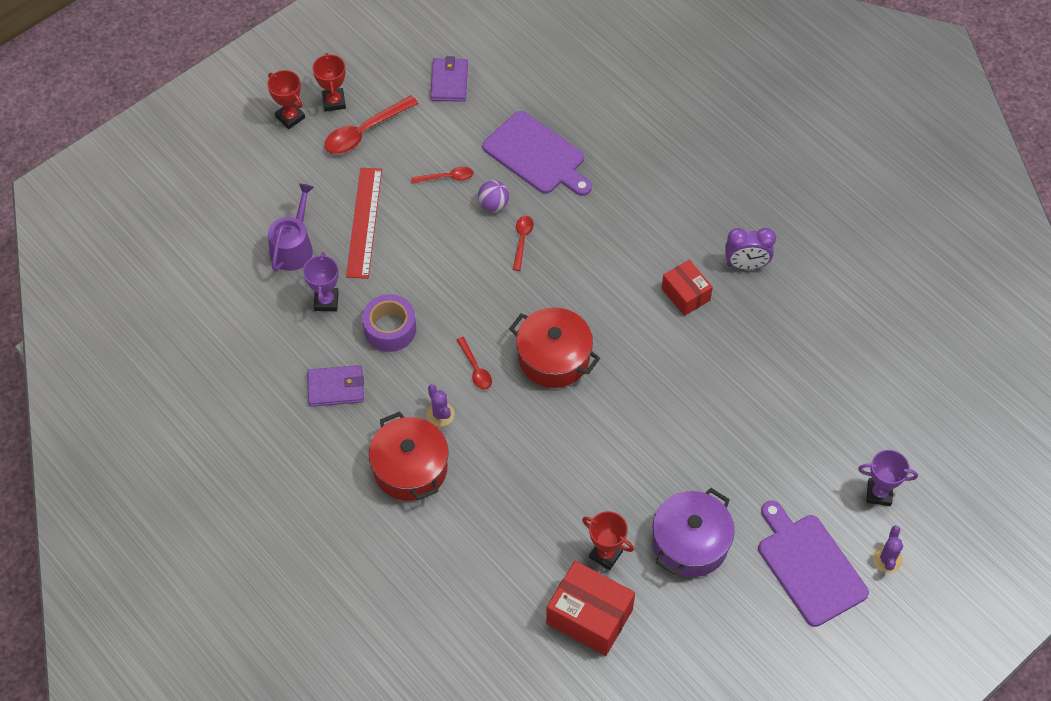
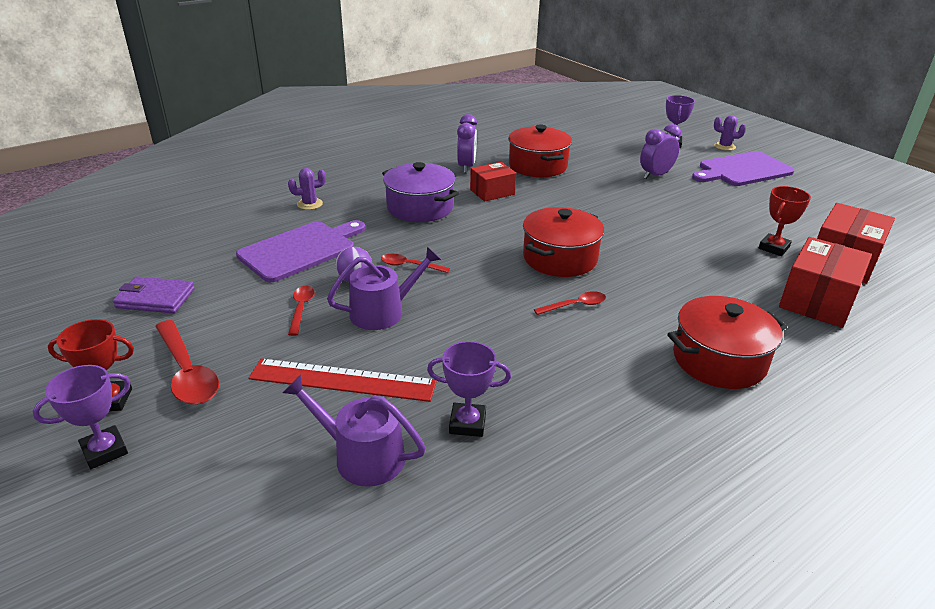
camera: 85 degrees left, 25 degrees down
red trophy [267,70,305,129] -> purple trophy [33,365,131,469]
purple wallet [307,365,364,407] -> none
purple tape [362,294,416,352] -> none
purple cactus [426,384,455,427] -> purple cactus moved to [288,168,326,210]
purple pot [652,488,735,577] -> purple pot moved to [382,162,459,222]
none -> purple watering can [327,247,441,330]
none -> red pot [508,125,572,177]
none -> purple clock [640,124,681,179]
none -> red box [779,237,872,328]

